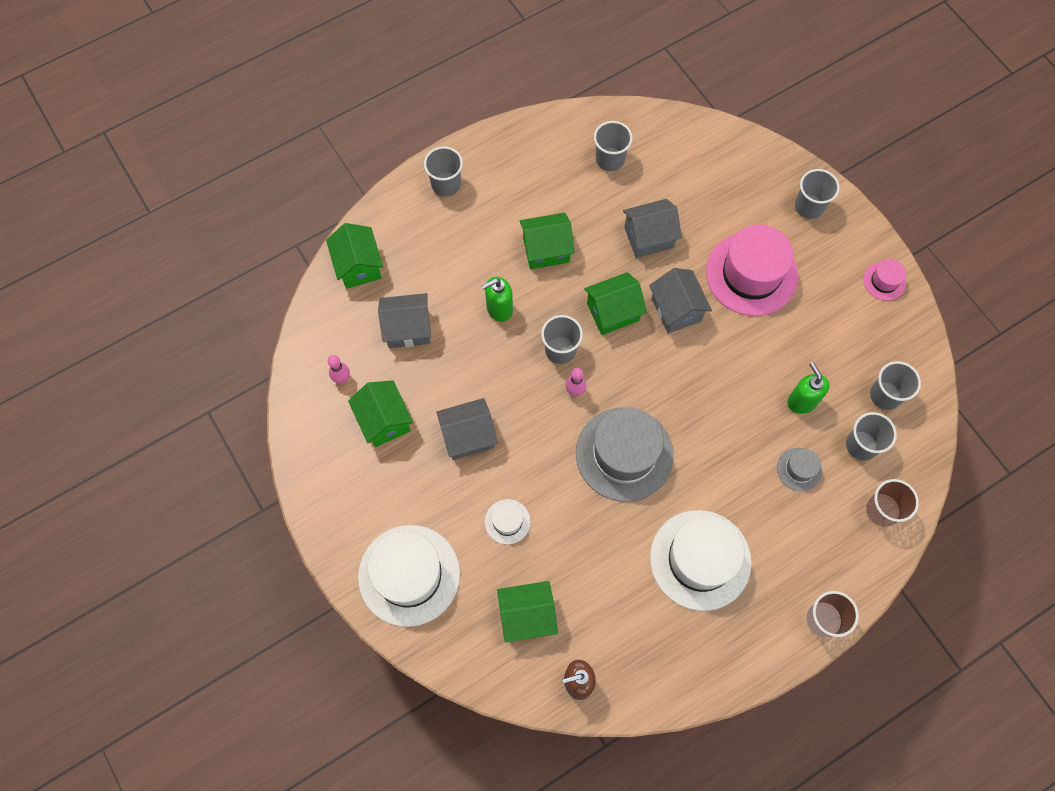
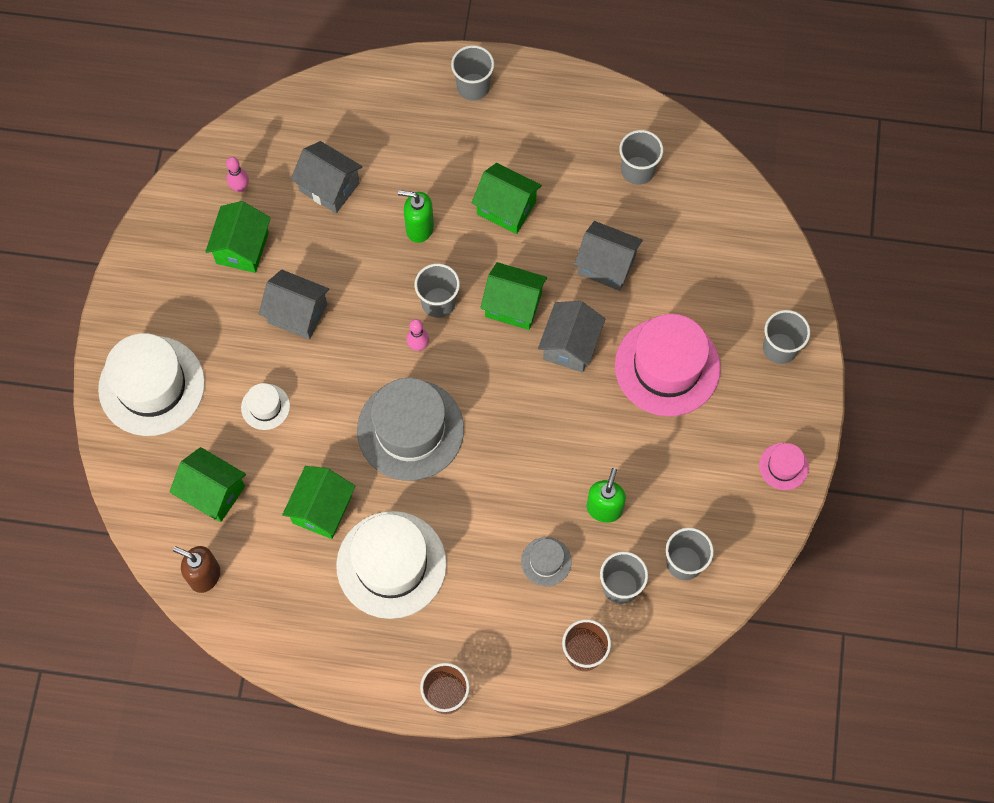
camera: 40 degrees right, 0 degrees up
green house [326,223,383,289] -> green house moved to [282,466,355,539]

